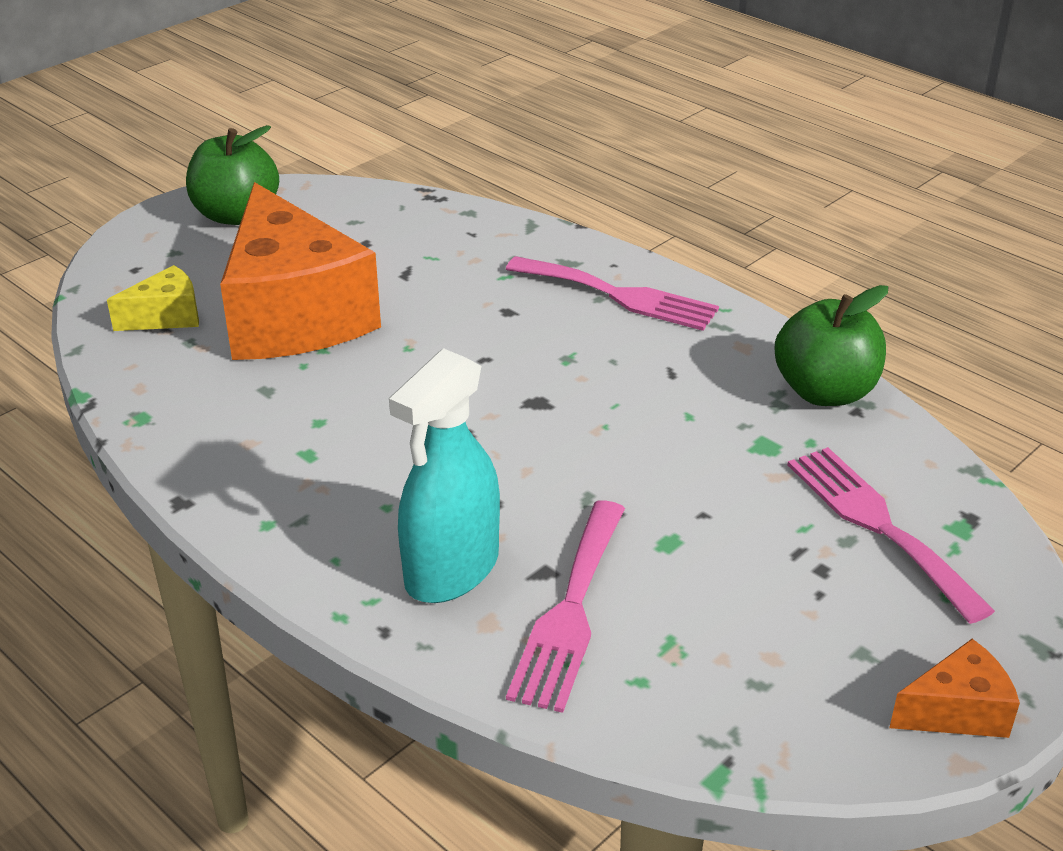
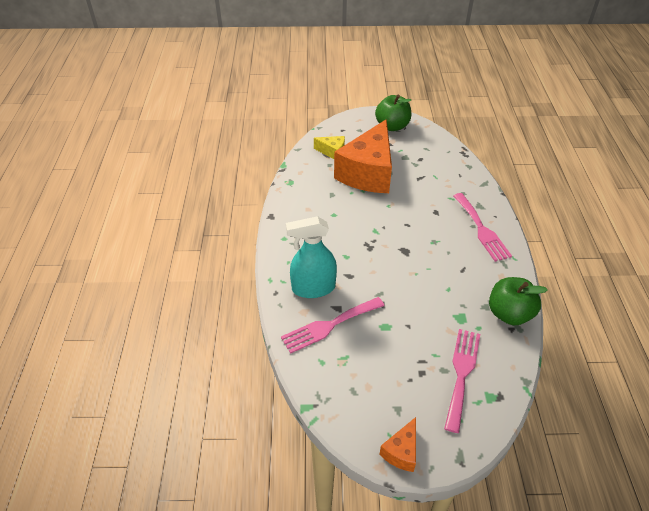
camera: 45 degrees right, 10 degrees up
orange cheese [889,639,1020,738] -> orange cheese turned 90 degrees clockwise [379,417,416,472]

